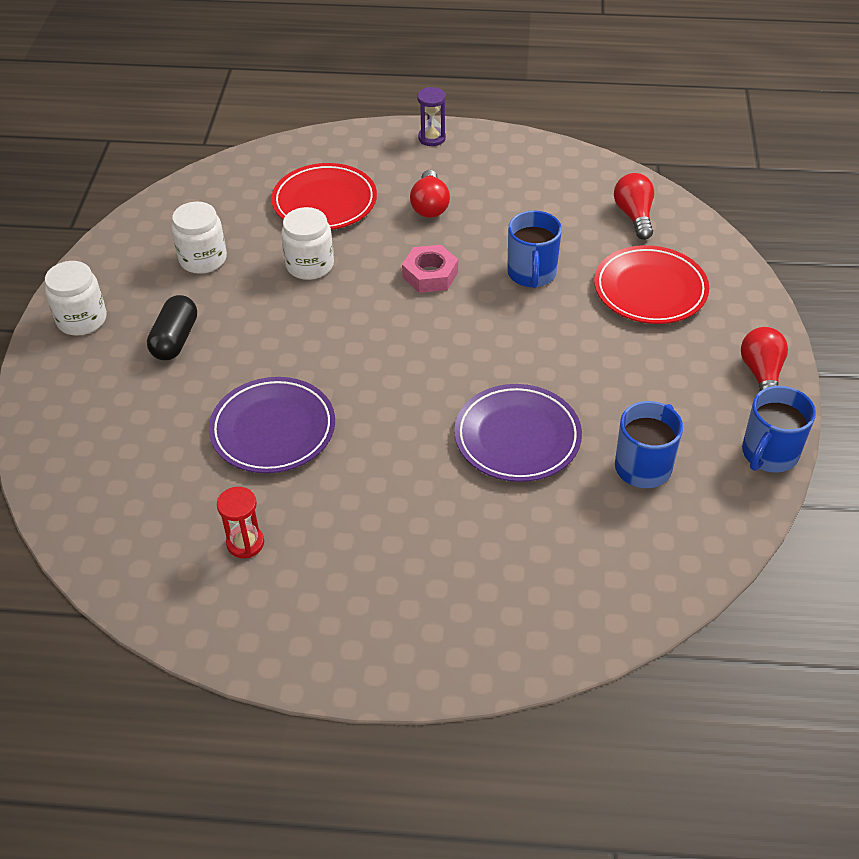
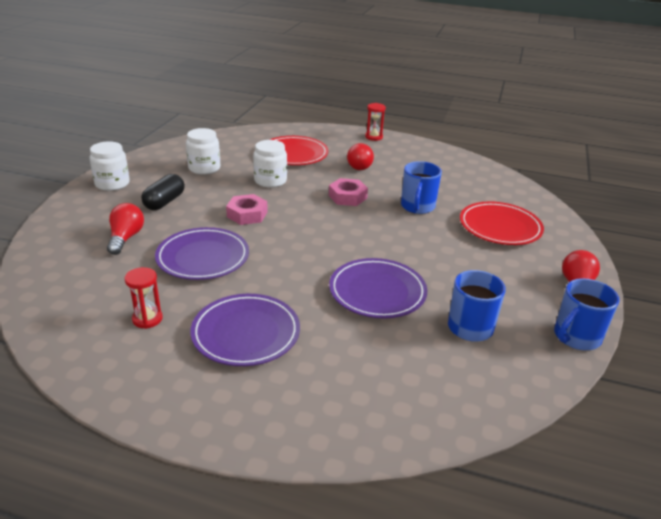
camera: 10 degrees right, 15 degrees down
purple hourglass [417,87,446,146] -> red hourglass [365,103,386,141]
red light bulb [614,173,654,240] -> red light bulb moved to [107,203,144,255]
none -> purple plate [190,294,300,366]
none -> pink nut [226,194,268,225]

